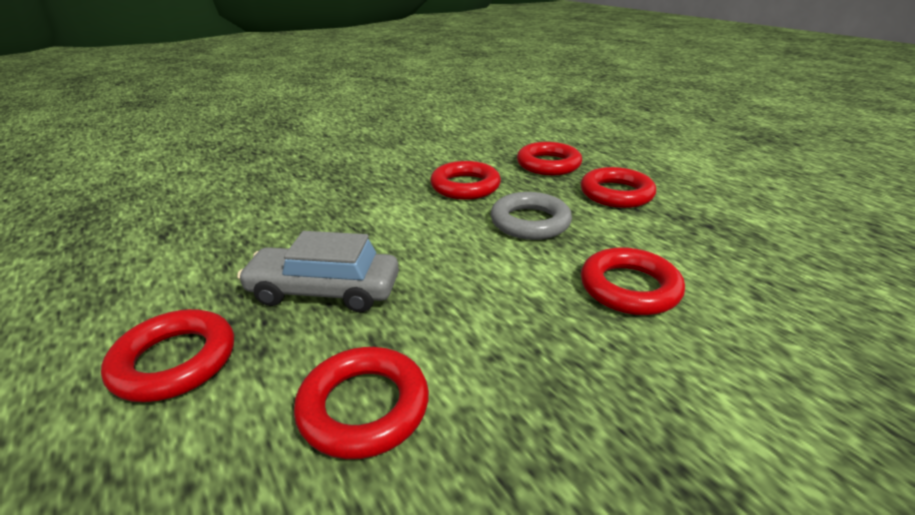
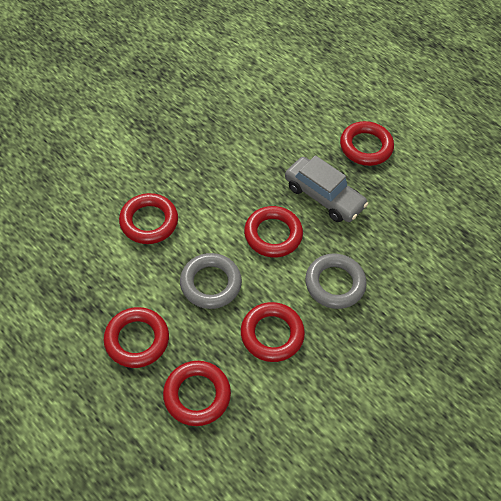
camera: 165 degrees right, 25 degrees up
grey car [237,231,399,312] -> grey car turned 45 degrees clockwise [285,155,368,222]
red ring [294,347,429,459] -> red ring moved to [244,206,303,257]
none -> grey ring [305,254,367,309]

